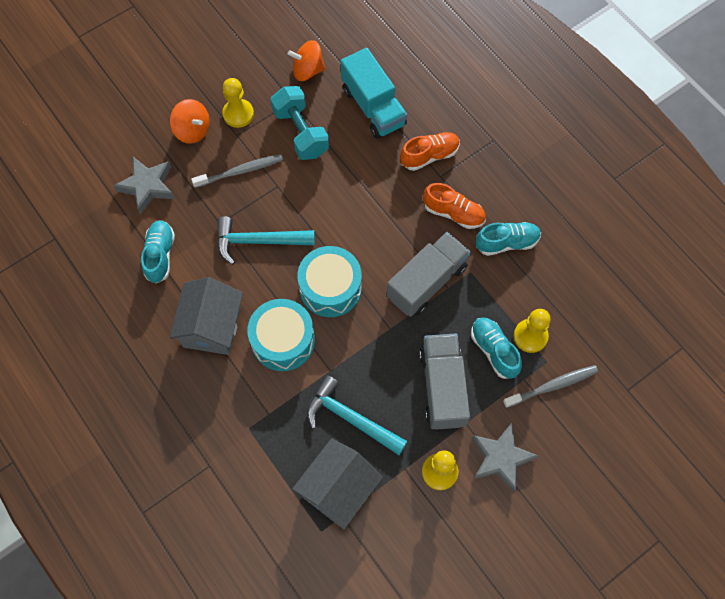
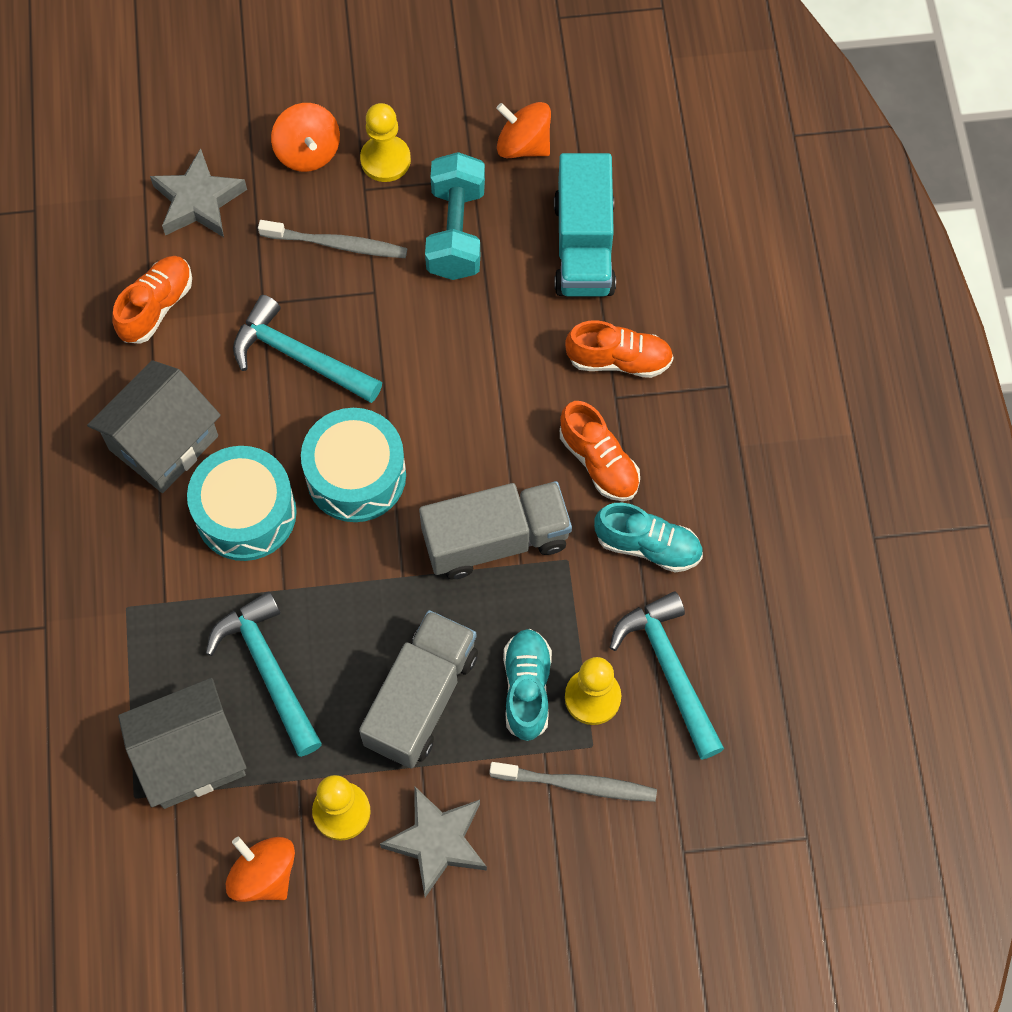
camera: 30 degrees right, 0 degrees up
turquoise shoe [141,220,175,284] -> orange shoe [112,256,192,344]
none -> orange spinning top [226,837,295,902]
none -> turquoise hammer [610,592,724,760]

